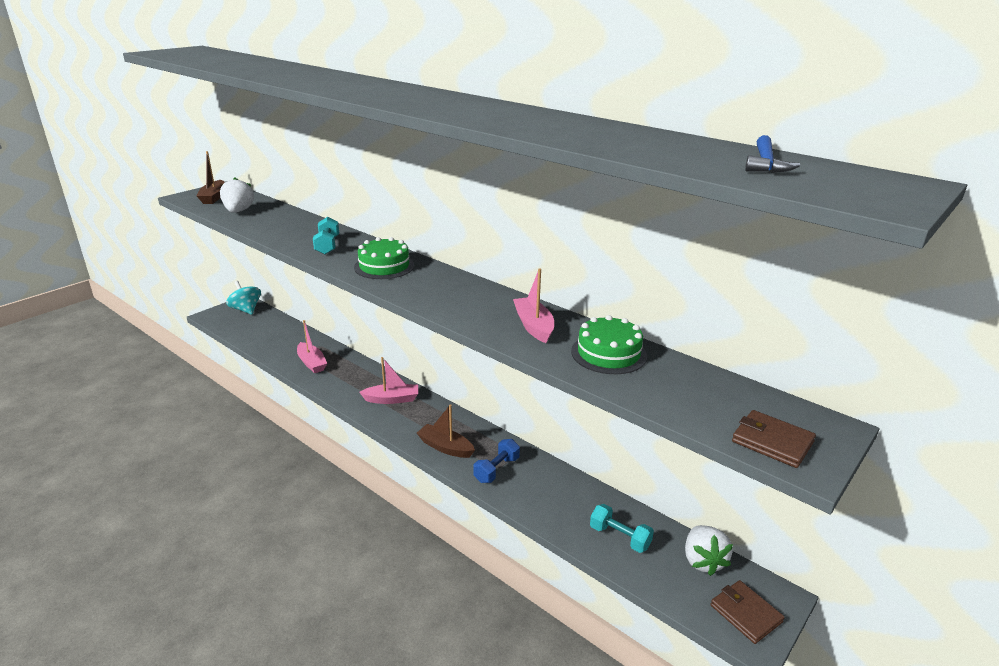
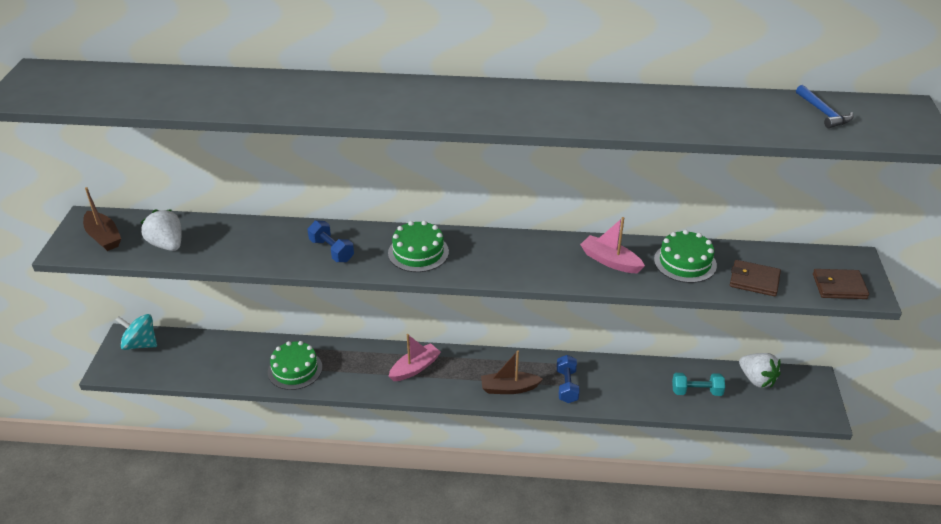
camera: 35 degrees left, 10 degrees up
pink boat [297,320,327,373] -> green cake [268,341,322,390]
turquoise dumbbell [313,217,339,254] -> blue dumbbell [307,220,354,262]
brown wallet [711,580,785,644] -> brown wallet moved to [730,260,781,296]

